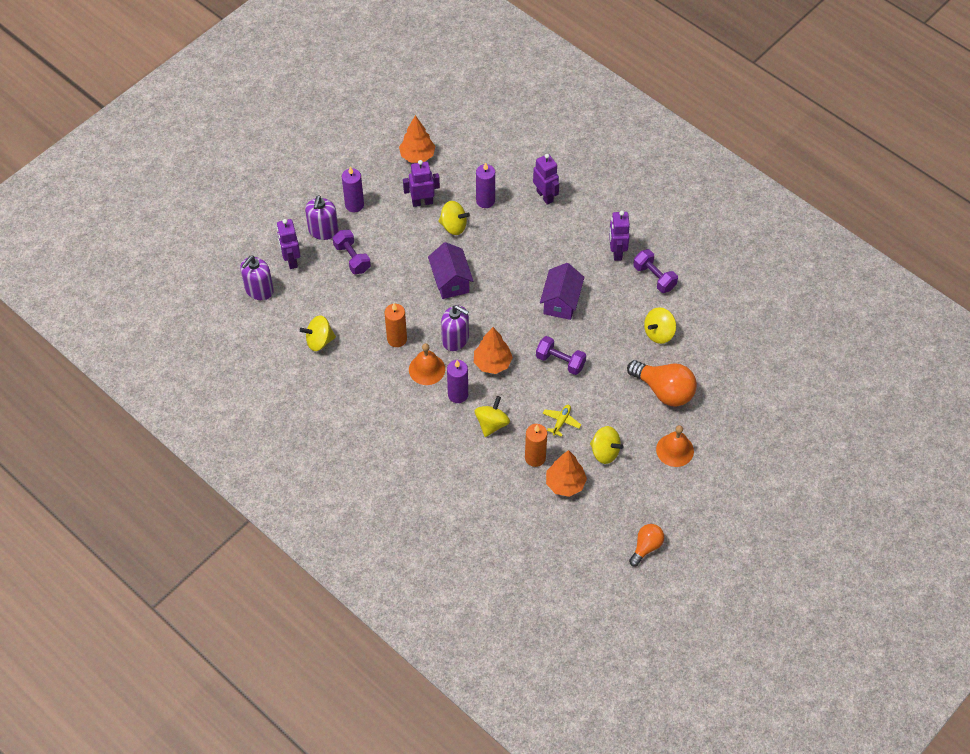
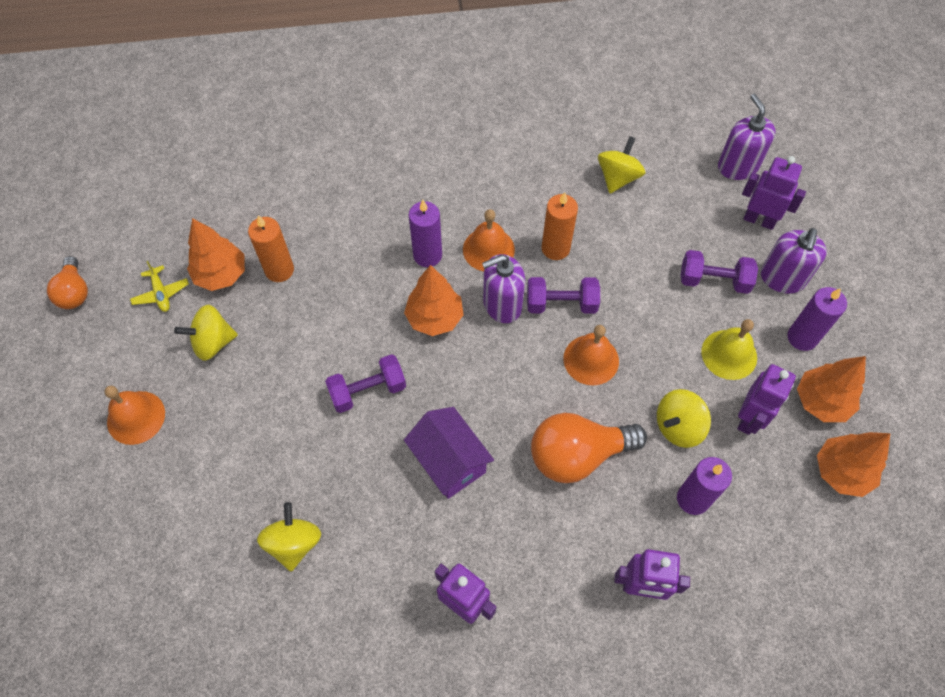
camera: 130 degrees right, 5 degrees up
purple soap dispenser [305,195,338,240] -> purple soap dispenser turned 120 degrees counterclockwise [761,228,827,294]
purple house [428,242,473,299] -> orange bell [563,325,619,385]
yellow spinning top [475,396,510,437] -> none
yellow plane [543,405,581,437] -> yellow plane moved to [130,261,189,312]
orange light bulb [627,360,697,407] -> orange light bulb moved to [531,413,647,483]
purple dumbbell [633,249,678,293] -> purple dumbbell moved to [527,277,600,314]
none -> yellow bell [701,319,757,380]
none -> orange tree [797,356,866,422]

